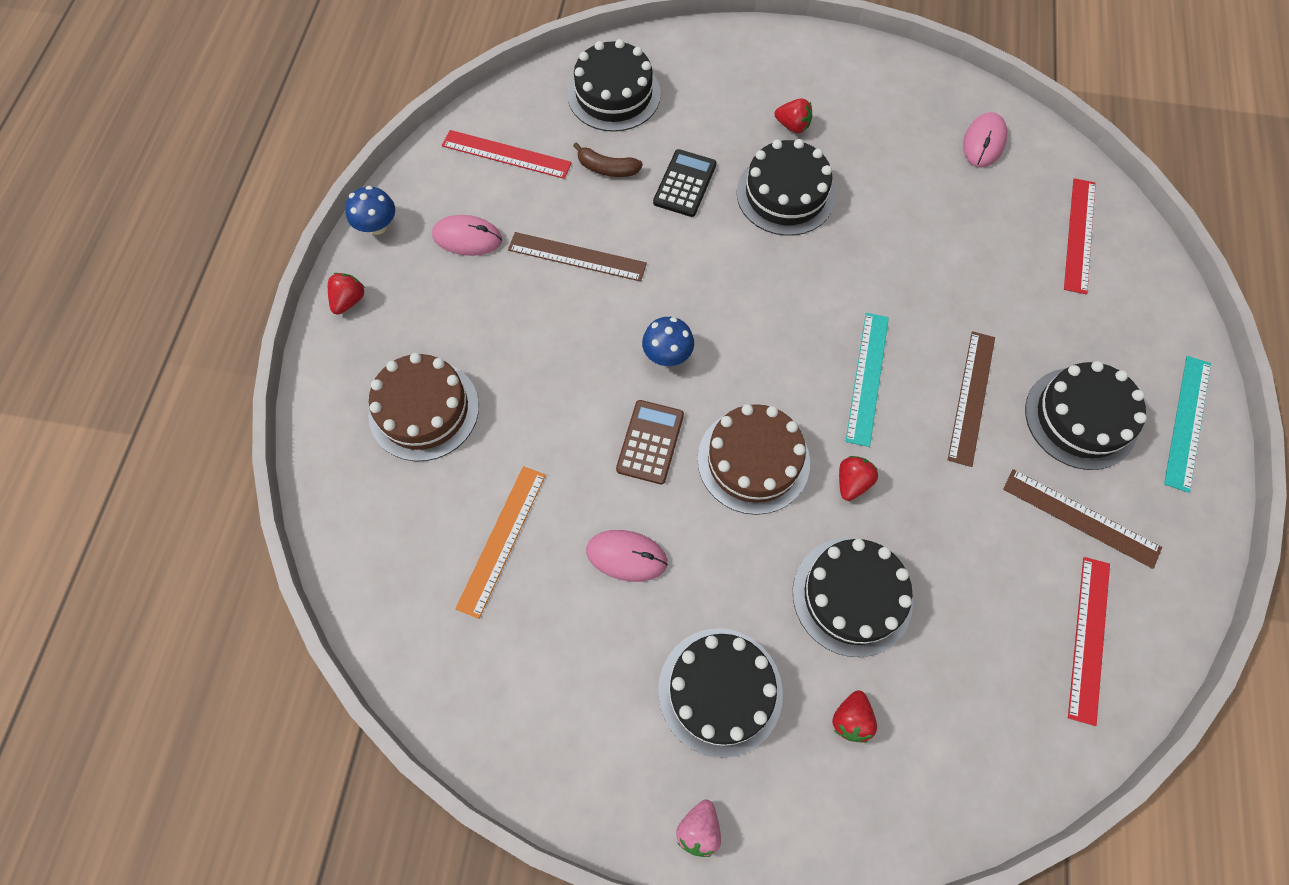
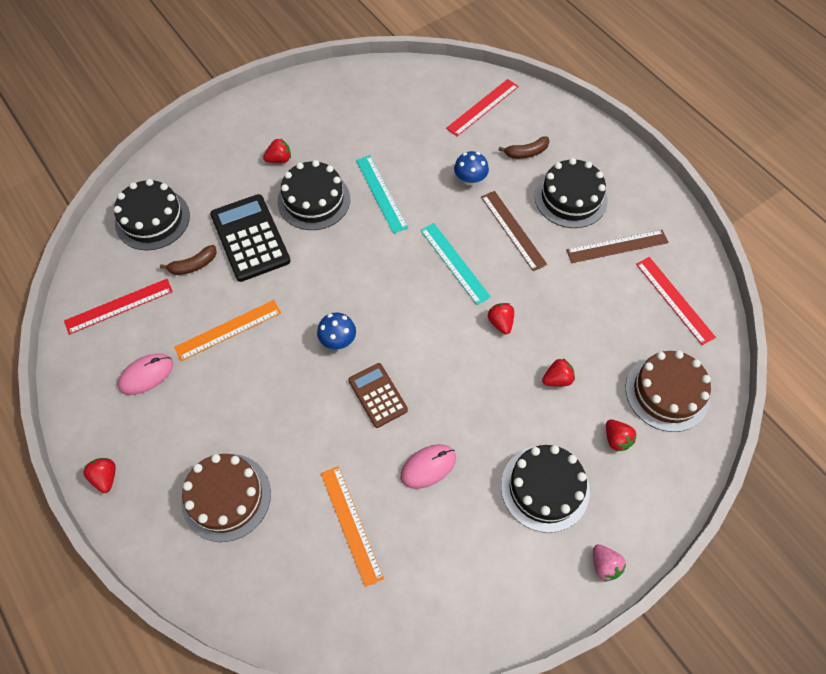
camera: 45 degrees left, 5 degrees down
blue mushroom [345,186,395,235] -> blue mushroom moved to [454,151,489,186]
brown ruler [508,232,647,282] -> orange ruler [174,300,281,361]
black calculator [653,149,717,217] -> black calculator [210,194,291,282], size x1.65
brown cake [697,404,810,515] -> brown cake moved to [626,351,711,432]
black cake [793,538,913,657] -> red strawberry [542,358,575,387]
pink mouse [963,112,1007,167] -> none
red ruler [1064,178,1096,294] -> red ruler turned 75 degrees clockwise [446,79,519,136]
turquoise ruler [1164,356,1211,493] -> turquoise ruler moved to [356,155,408,233]
none -> brown banana [499,137,550,159]

